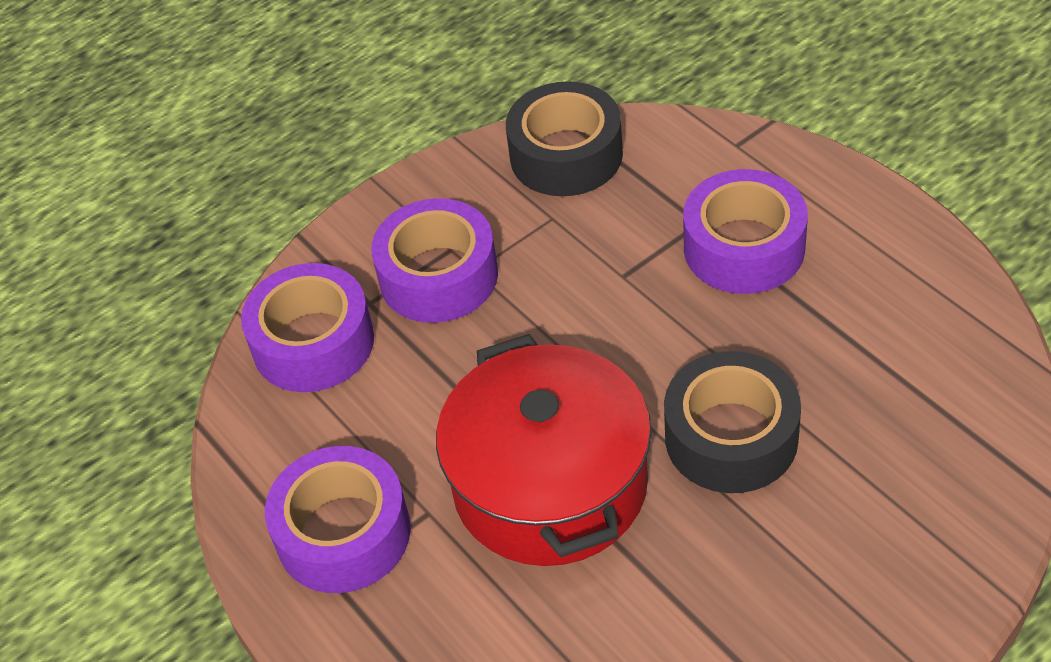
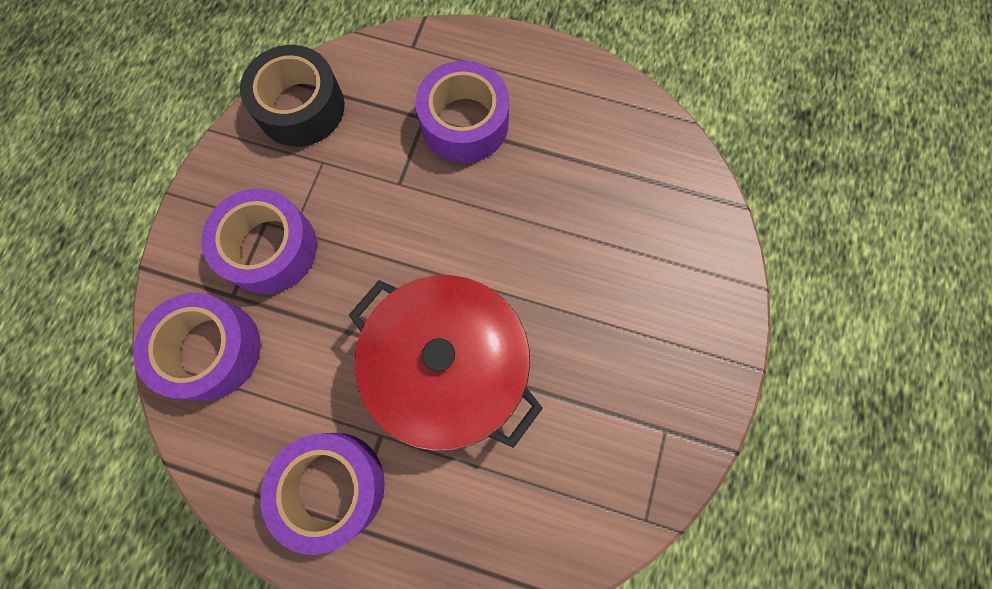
camera: 40 degrees left, 25 degrees up
black tape [664,351,801,493] -> none

